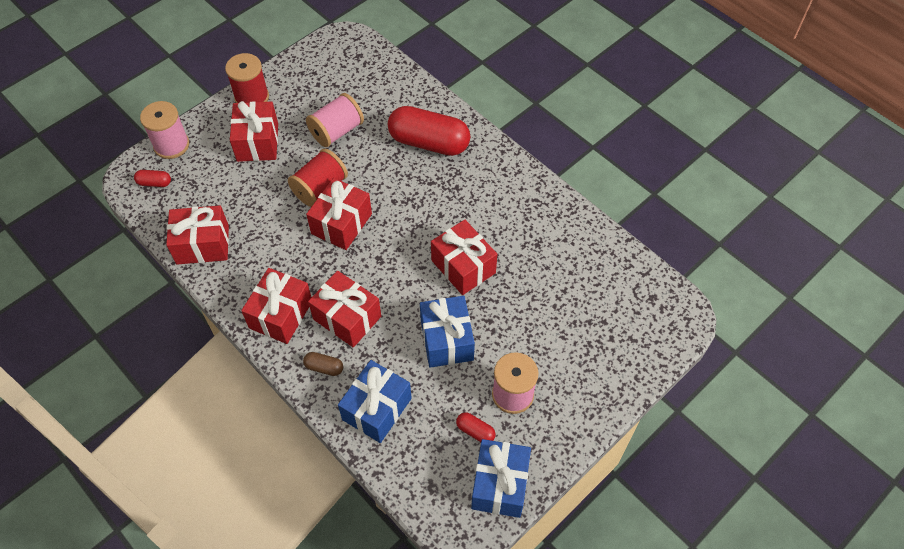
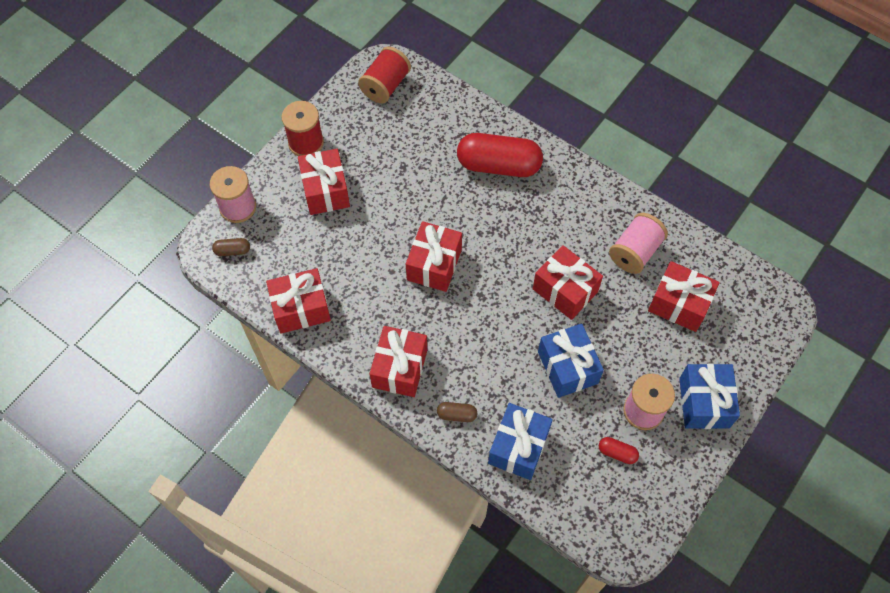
camera: 10 degrees left, 5 degrees up
red capsule [134,170,171,187] -> brown capsule [212,238,250,256]
red spool [288,149,348,207] -> red spool moved to [358,47,411,103]
pink spool [306,93,364,147] -> pink spool moved to [609,213,668,274]
red gift [308,271,381,348] -> red gift moved to [648,261,720,332]
blue gift [471,439,531,518] -> blue gift moved to [679,363,740,429]

